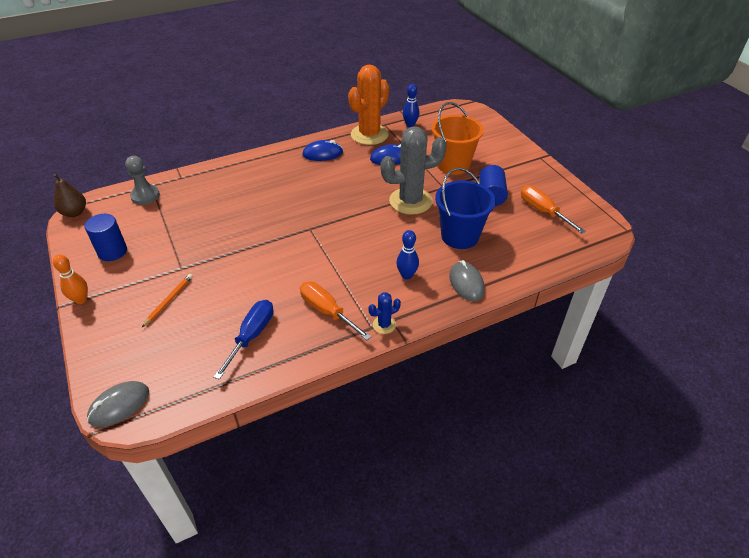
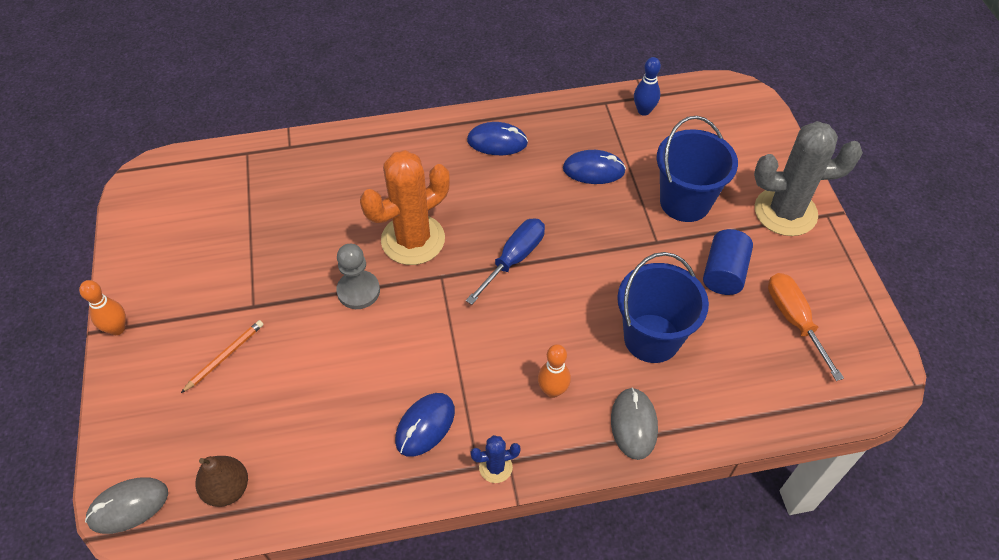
camera: 15 degrees right, 10 degrees up
brown pear [53,174,86,217] -> brown pear moved to [196,456,248,507]
blue cylinder [85,214,127,261] -> none
grey pawn [125,156,160,205] -> grey pawn moved to [336,244,380,309]
blue screwdriver [213,300,273,380] -> blue screwdriver moved to [466,218,545,305]
orange screwdriver [300,282,372,340] -> blue mouse [395,393,455,457]
orange cactus [348,65,389,145] -> orange cactus moved to [360,150,450,265]
grey cactus [381,127,447,215] -> grey cactus moved to [754,121,863,236]
blue bowling pin [396,230,419,280] -> orange bowling pin [538,344,571,398]
orange bucket [432,102,484,175] -> blue bucket [657,116,738,222]

